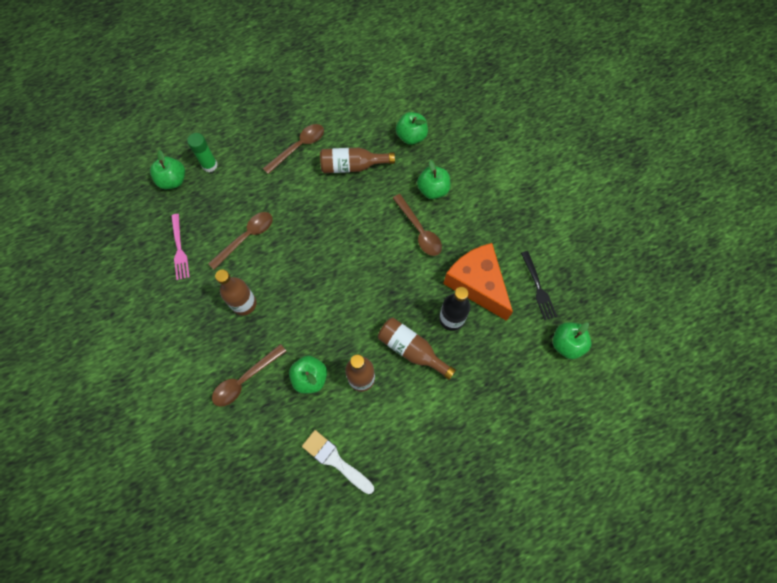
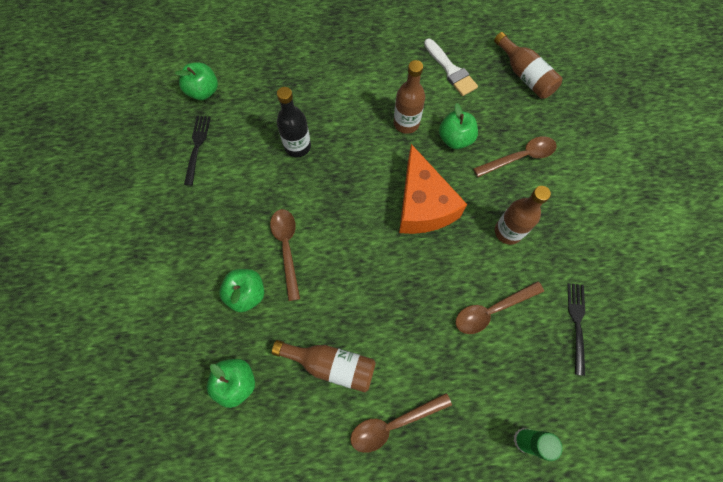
camera: 160 degrees left, 0 degrees up
green apple [150,150,185,189] -> none
pink fork [171,214,190,280] -> black fork [567,283,585,376]
brown bottle [378,318,456,380] -> brown bottle moved to [494,32,562,99]
orange cheese [443,243,513,321] -> orange cheese moved to [399,144,467,234]

